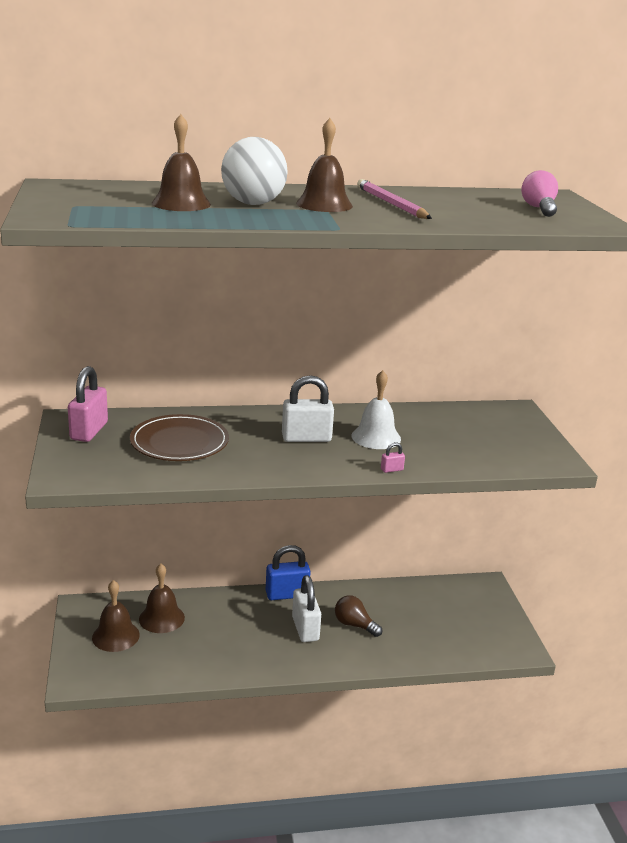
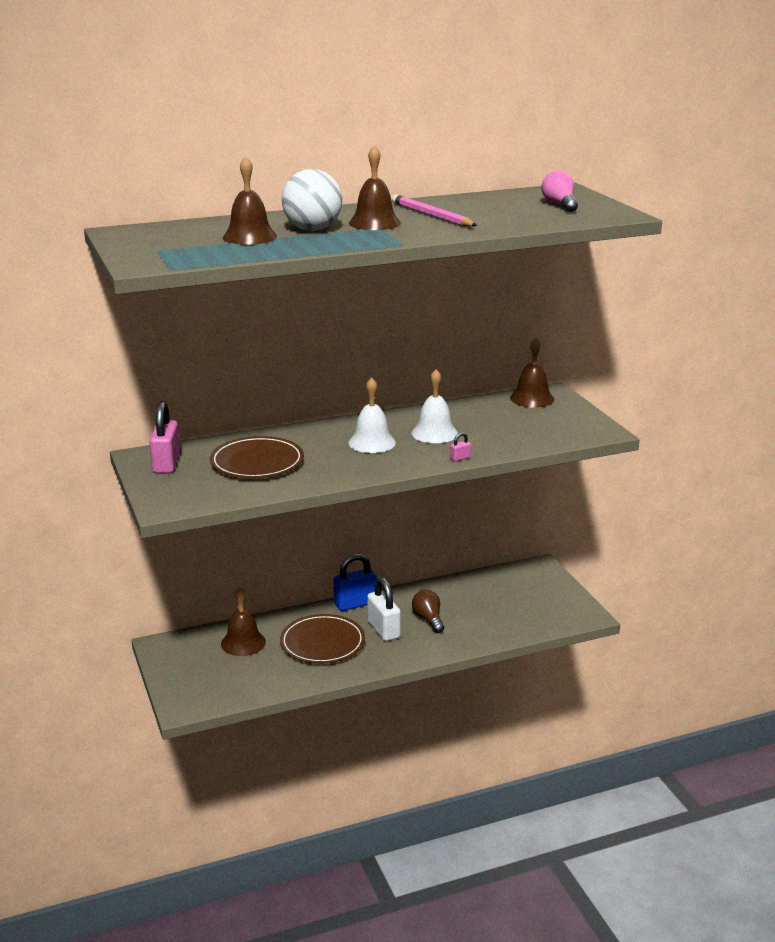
camera: 10 degrees left, 0 degrees up
brown bell [92,580,140,652] -> brown bell moved to [510,338,554,408]
white padlock [282,375,334,442] -> white bell [348,378,396,453]
brown light bulb [335,595,382,637] -> brown light bulb turned 45 degrees clockwise [412,590,444,633]
none -> brown plate [280,614,365,664]

